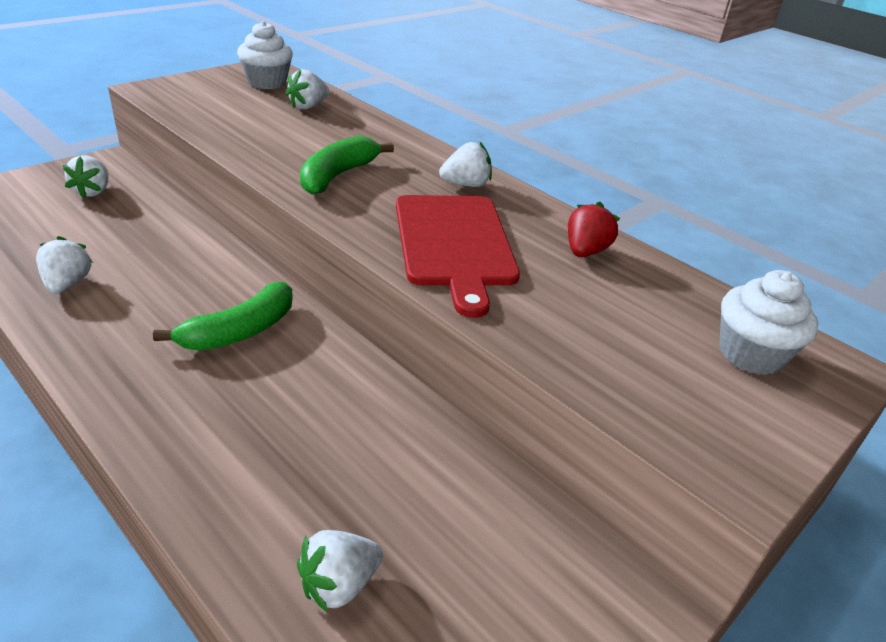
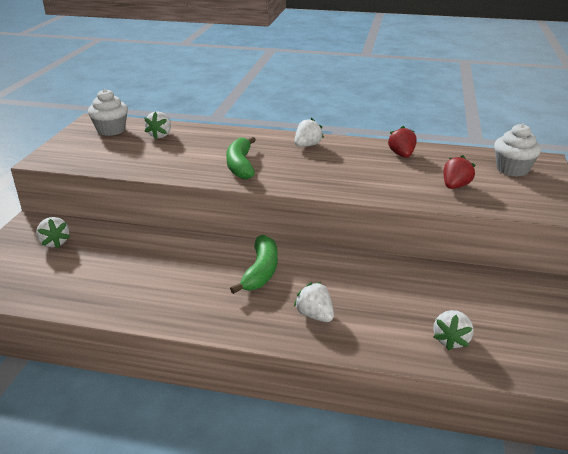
camera: 30 degrees left, 5 degrees down
white strawberry [36,236,93,294] -> white strawberry moved to [294,282,334,322]
red cutting board [396,195,520,318] -> none
none -> red strawberry [443,155,476,189]

